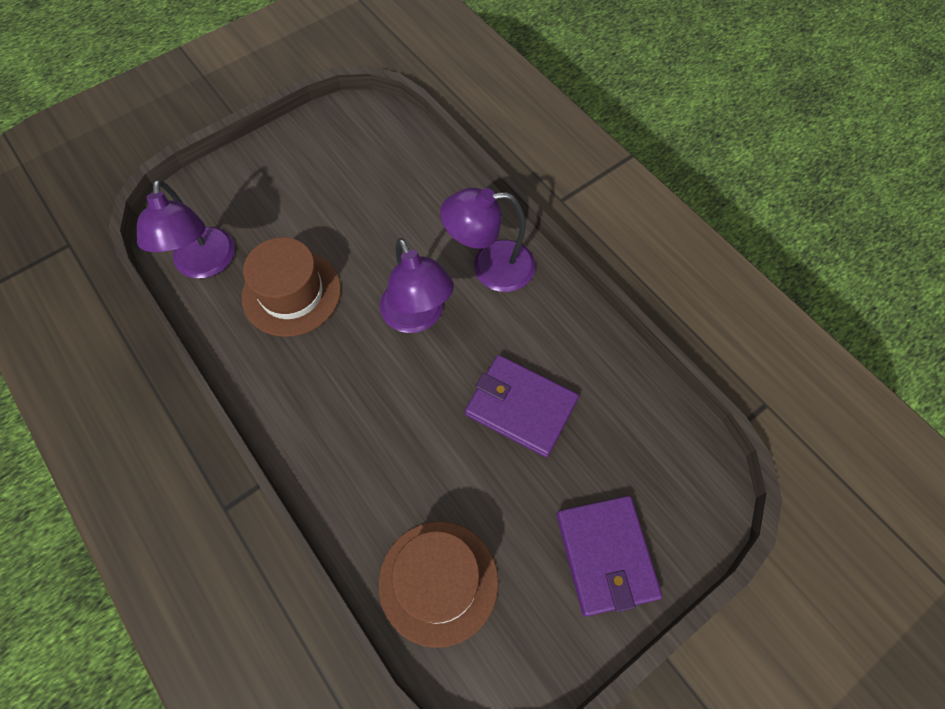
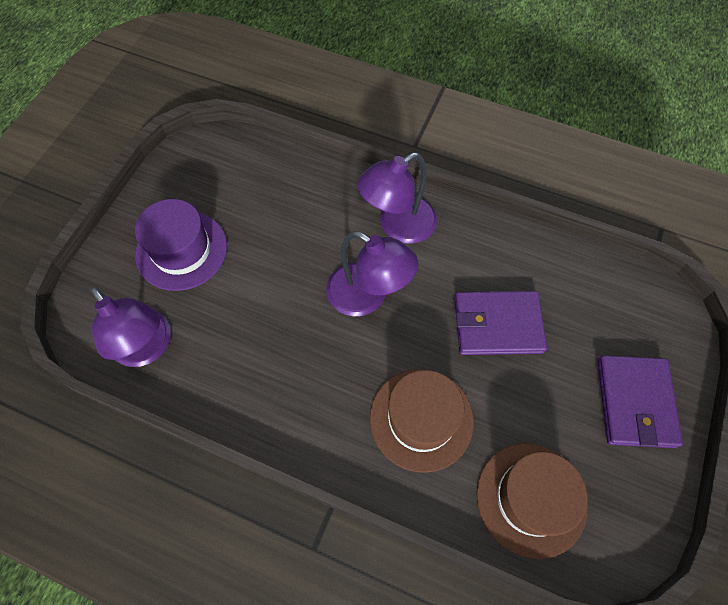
camera: 30 degrees left, 0 degrees up
brown hat [242,237,341,337] -> brown hat moved to [370,369,474,473]
purple wallet [557,496,662,617] -> purple wallet turned 45 degrees clockwise [597,355,683,448]
none -> purple hat [135,199,227,291]

